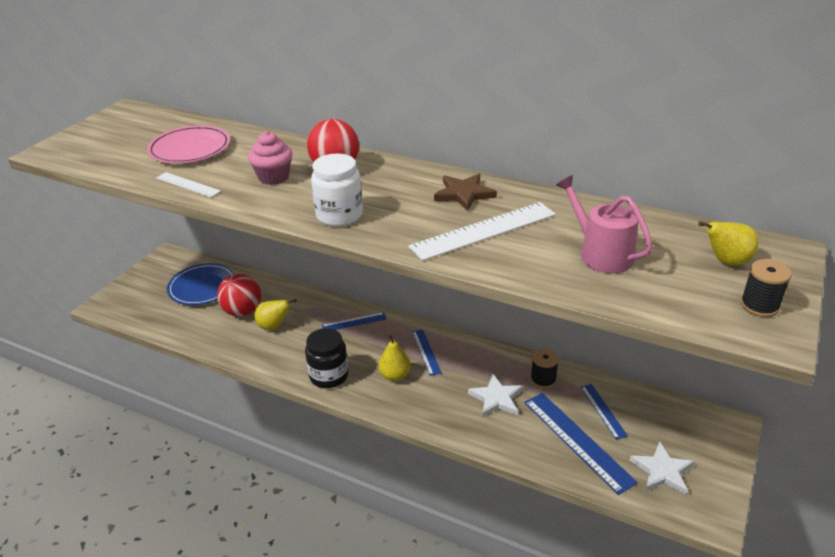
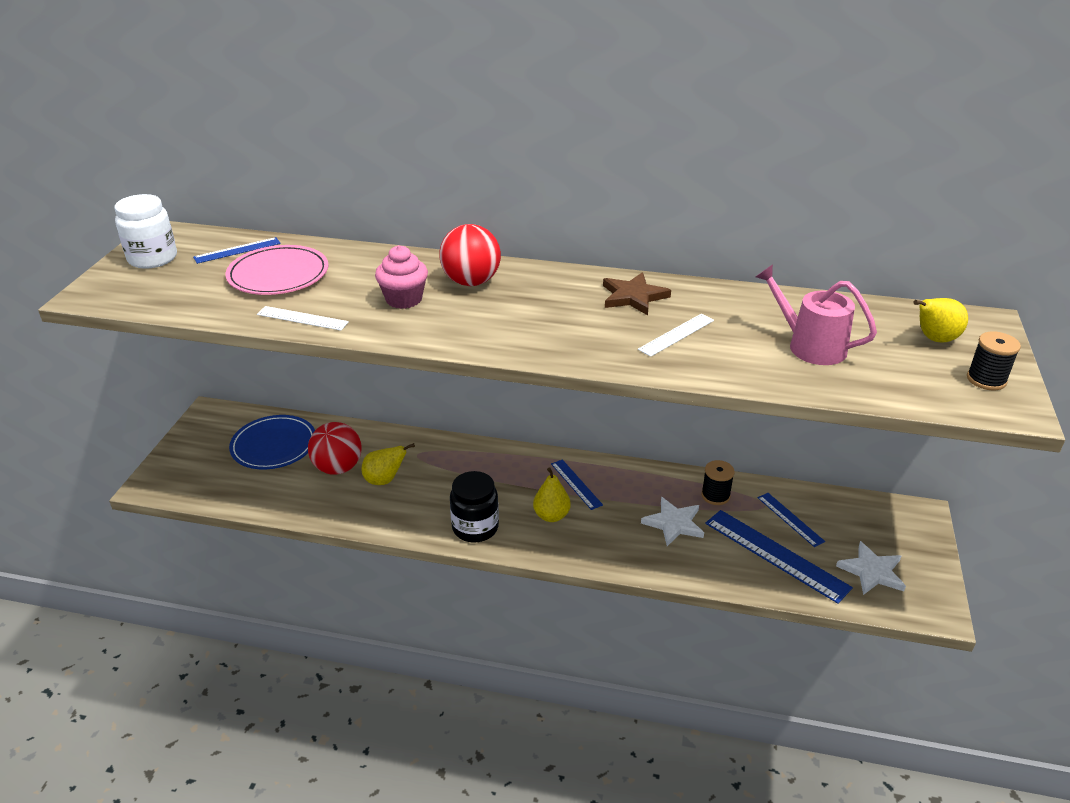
camera: 15 degrees left, 0 degrees up
white jar [311,153,363,227] -> white jar moved to [115,194,177,269]
blue ruler [322,312,386,330] -> blue ruler moved to [193,237,281,264]
white ruler [408,202,556,261] -> white ruler [638,314,714,357], size x0.55

